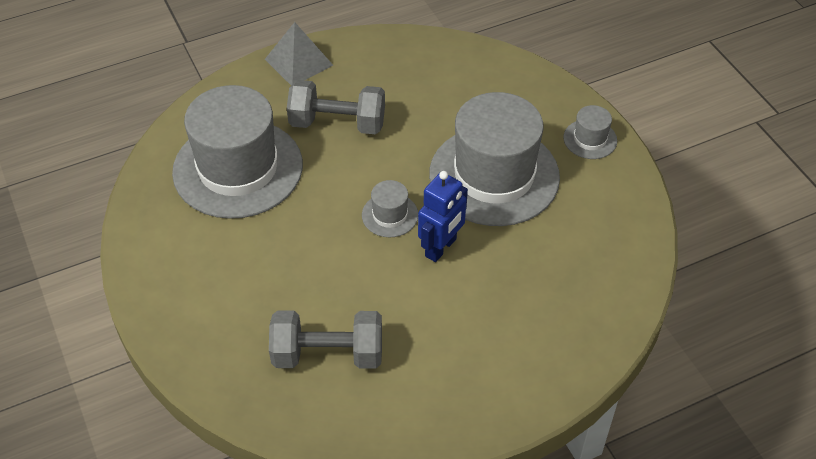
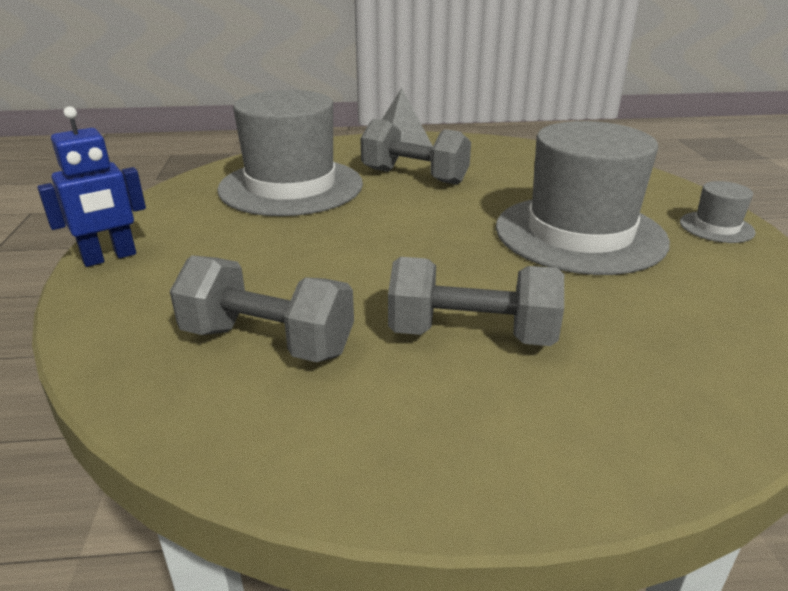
camera: 20 degrees right, 20 degrees down
grey hat [362,180,418,237] -> none
blue robot [418,171,468,262] -> blue robot moved to [37,106,146,267]
none -> grey dumbbell [388,257,564,346]

